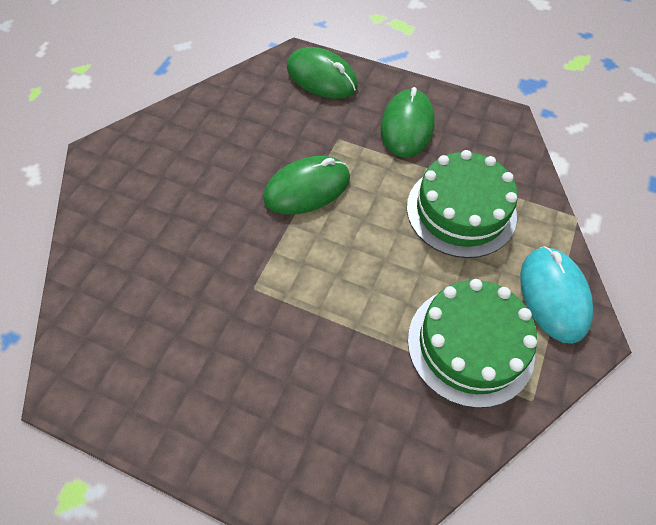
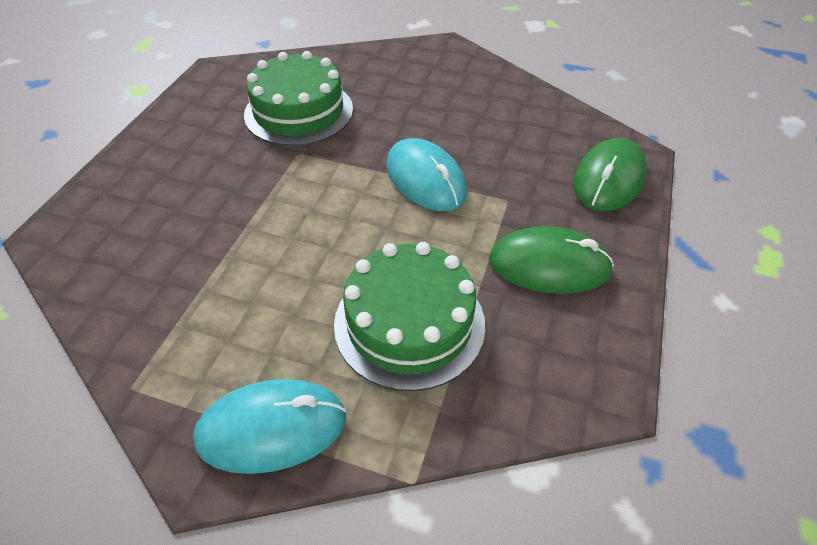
camera: 85 degrees right, 10 degrees down
green mouse [263,156,350,215] -> turquoise mouse [386,138,467,211]
green cake [408,279,537,408] -> green cake moved to [244,51,353,146]

